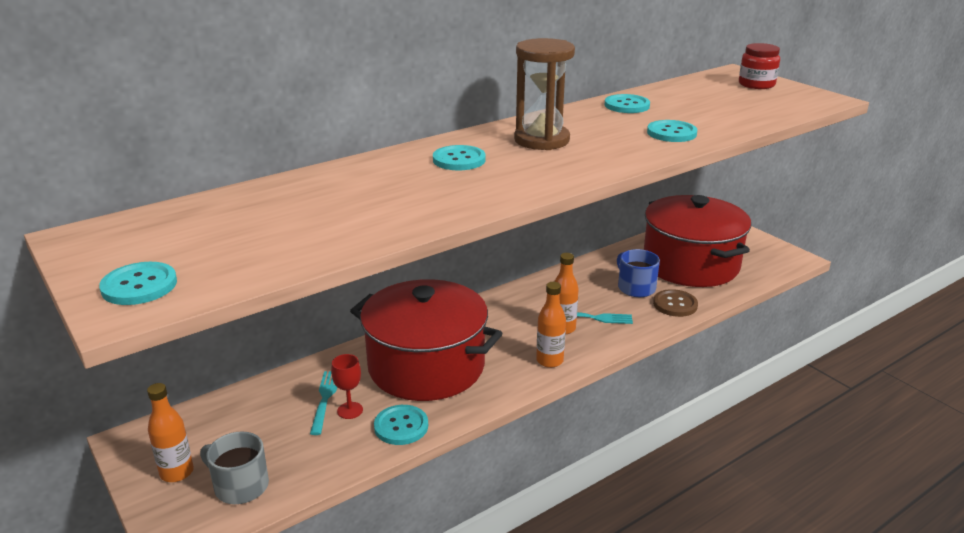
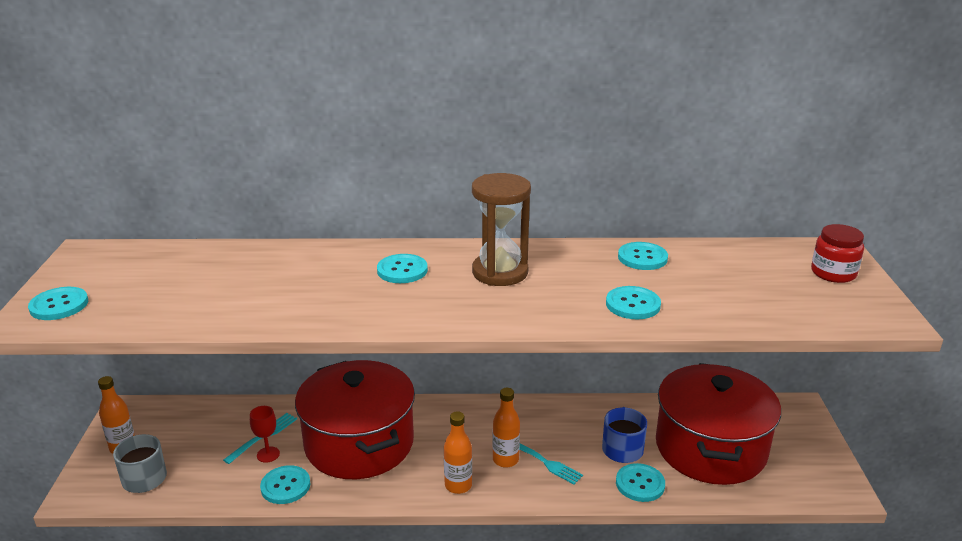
camera: 35 degrees right, 0 degrees up
brown button [653,289,698,317] -> turquoise button [616,463,665,502]

